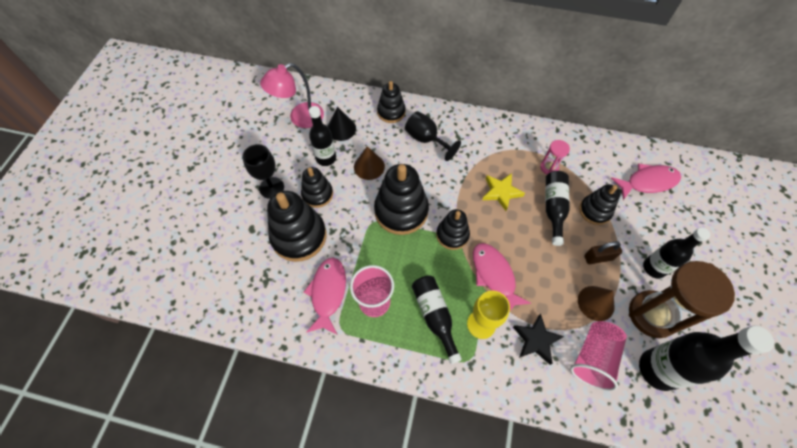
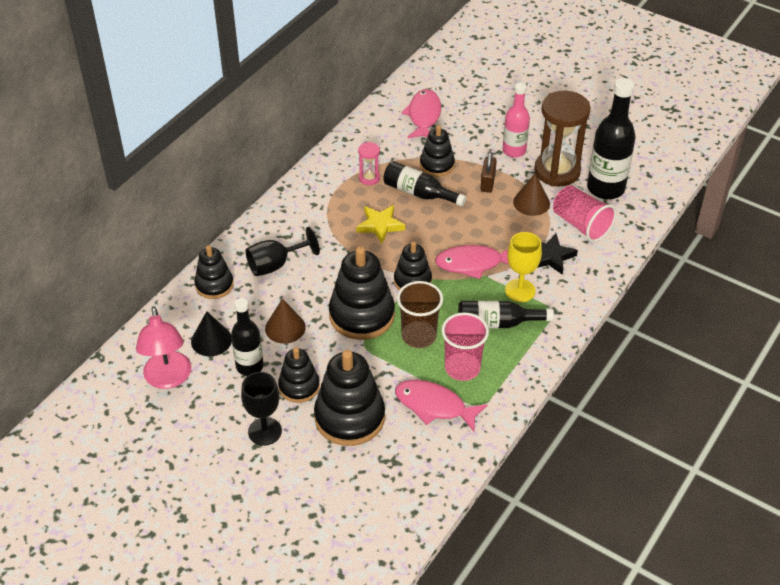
camera: 70 degrees left, 15 degrees down
black bottle [643,227,710,279] -> pink bottle [503,83,530,158]
none -> brown cup [397,281,443,348]

